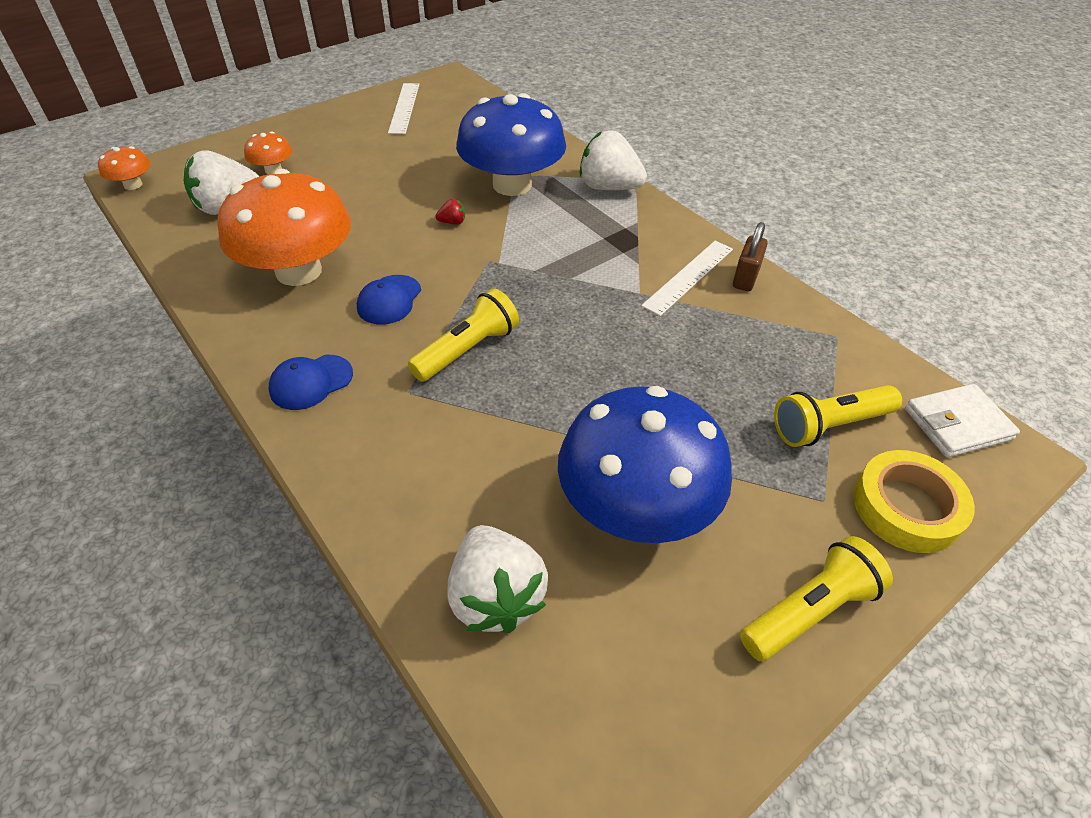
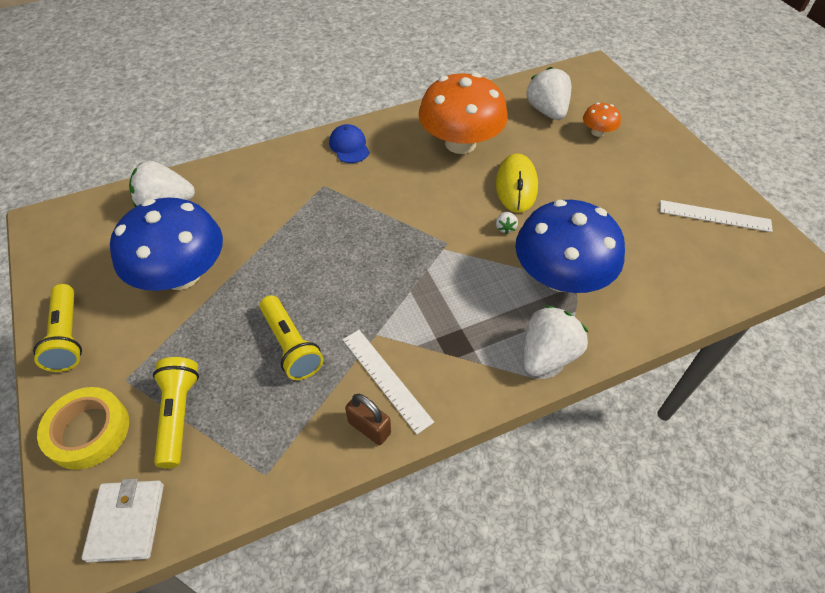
camera: 105 degrees right, 5 degrees up
orange mushroom [98,146,151,190] -> none
blue cap [357,275,421,325] -> none
yellow flashlight [408,288,519,382] -> yellow flashlight moved to [259,295,324,380]
red strawberry [435,198,465,225] -> white strawberry [496,212,518,234]
none -> yellow mouse [496,153,538,213]

